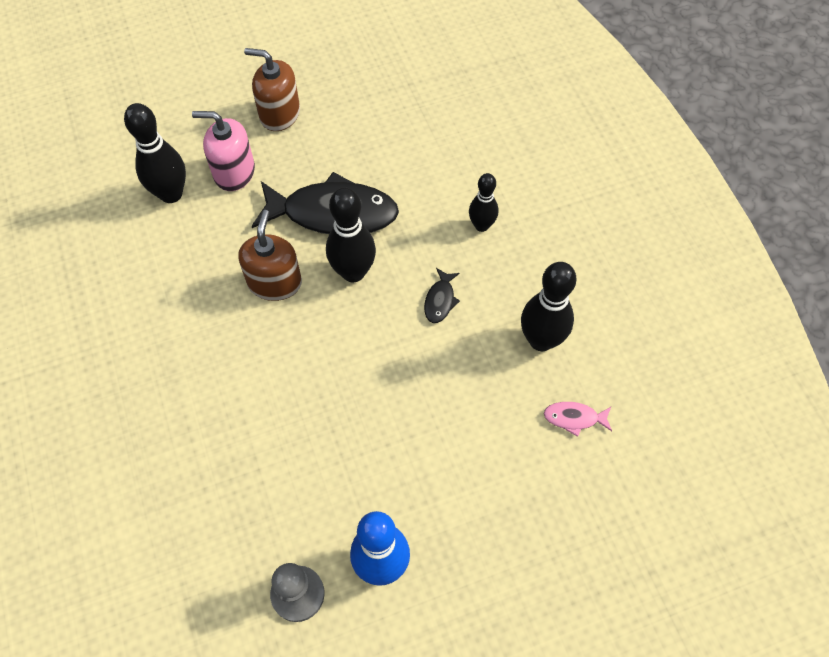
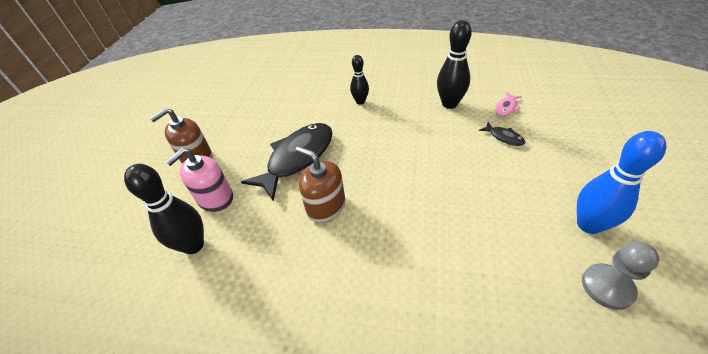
camera: 55 degrees left, 15 degrees down
black bowling pin [326,187,376,282] -> none
black fish [424,268,460,323] -> black fish moved to [479,122,525,146]

